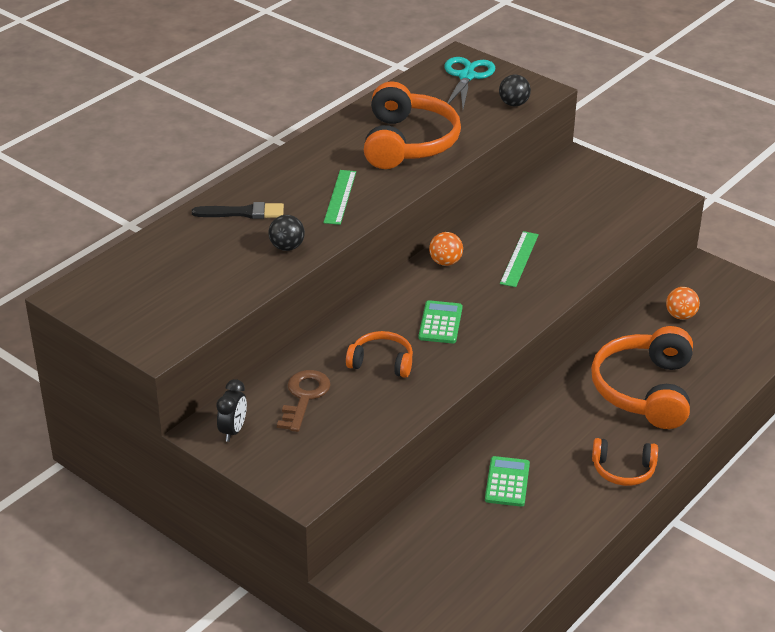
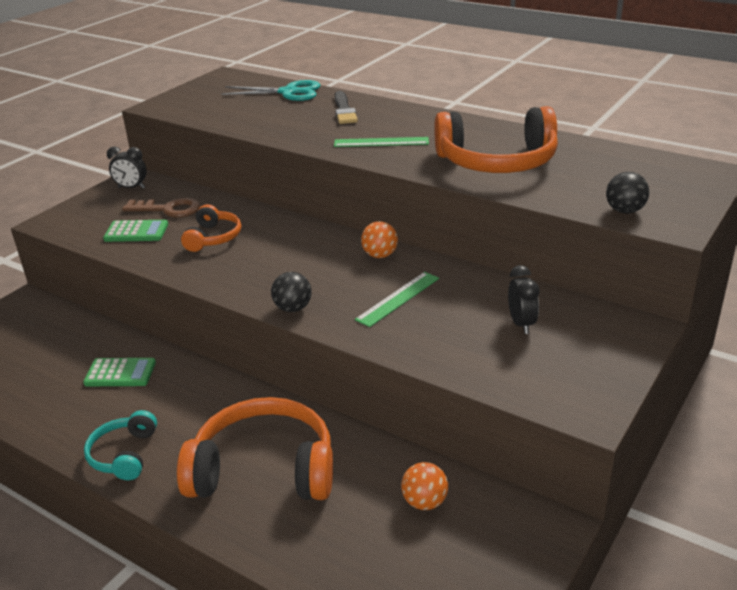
camera: 85 degrees right, 5 degrees down
black ball [269,215,305,251] -> black ball moved to [271,272,312,312]
green calculator [418,300,462,344] -> green calculator moved to [103,220,168,242]
turquoise scissors [445,57,495,109] -> turquoise scissors moved to [221,80,320,101]
green ruler [500,231,539,287] -> green ruler turned 60 degrees counterclockwise [355,272,439,327]
orange headphones [592,438,658,486] -> turquoise headphones [84,410,157,480]
none -> black clock [508,265,539,334]

